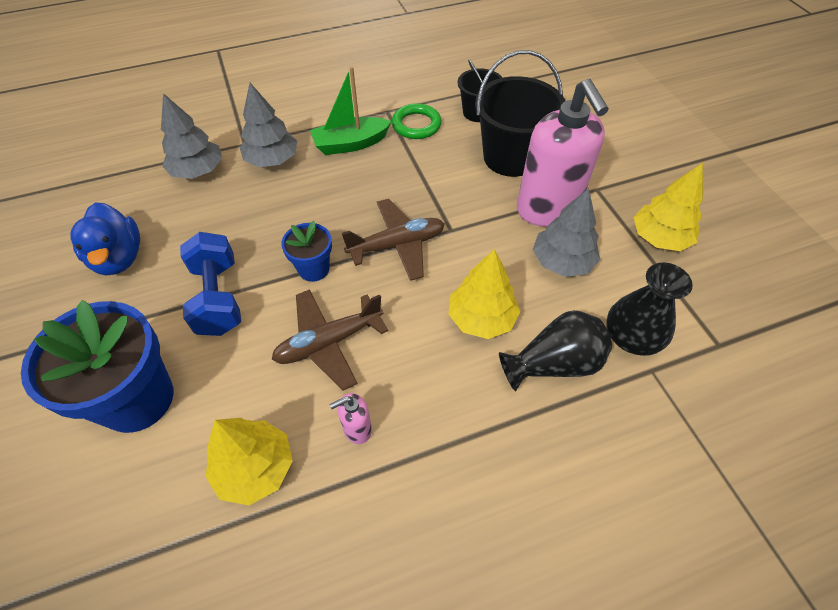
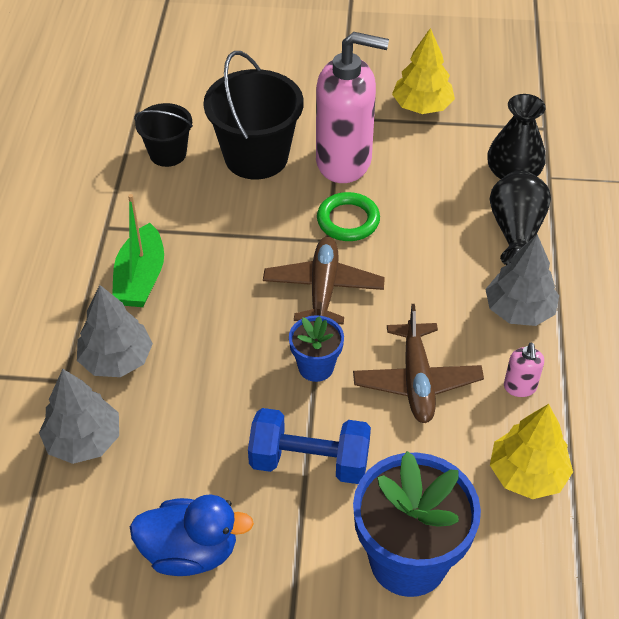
camera: 65 degrees left, 5 degrees down
green ring [392,103,441,139] -> green ring moved to [317,192,380,241]
yellow tree [448,249,520,339] -> none
grey tree [533,188,600,277] -> grey tree moved to [485,234,559,326]

